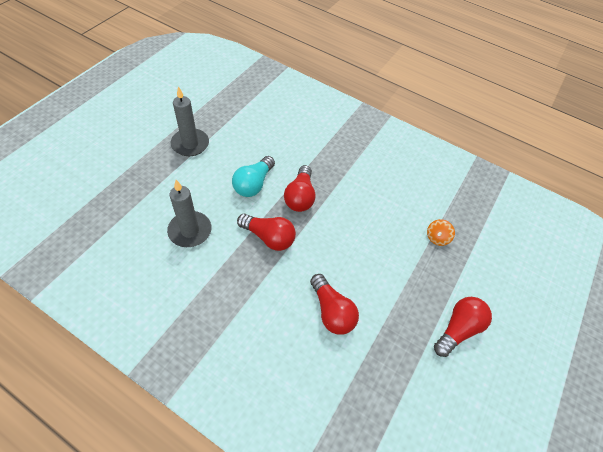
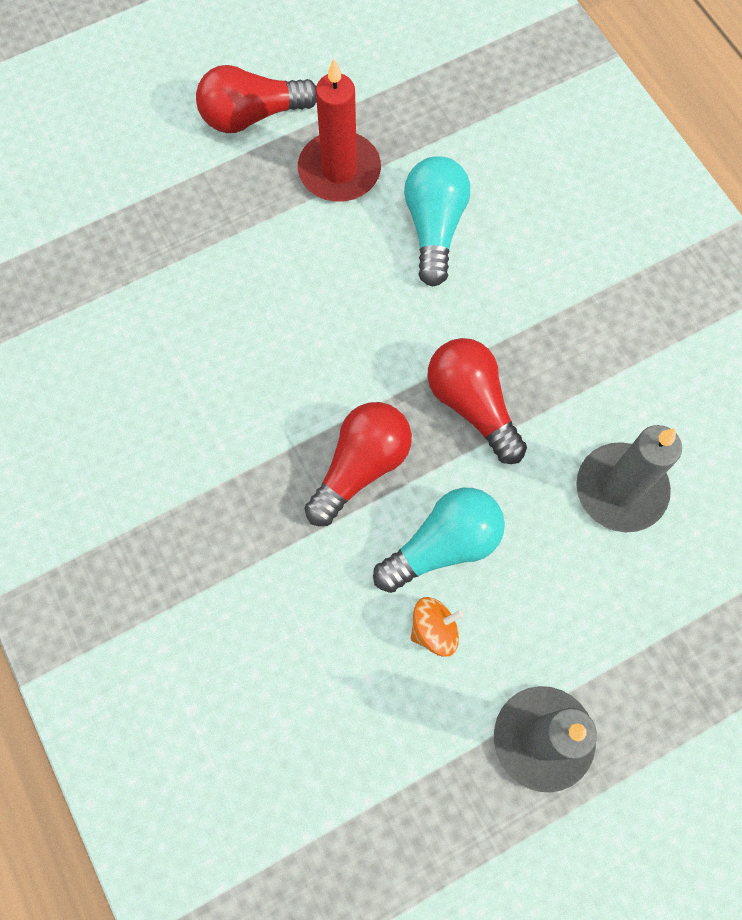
camera: 145 degrees left, 15 degrees up
red light bulb [310,274,359,335] -> turquoise light bulb [404,156,470,287]
orange spinning top [427,219,455,246] -> orange spinning top moved to [410,597,464,657]
none -> red candle [298,58,381,202]

